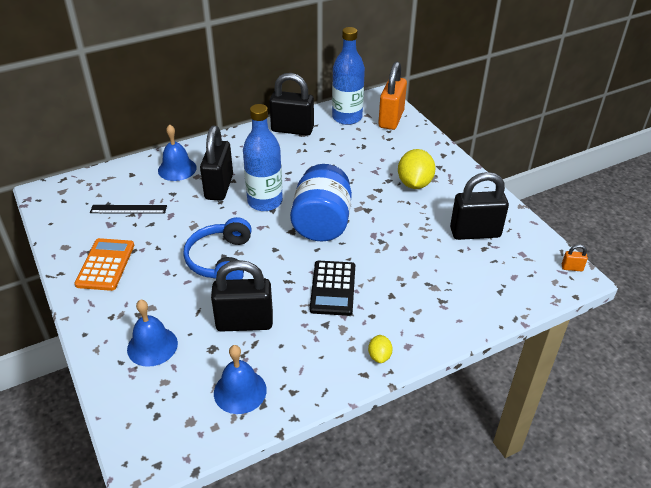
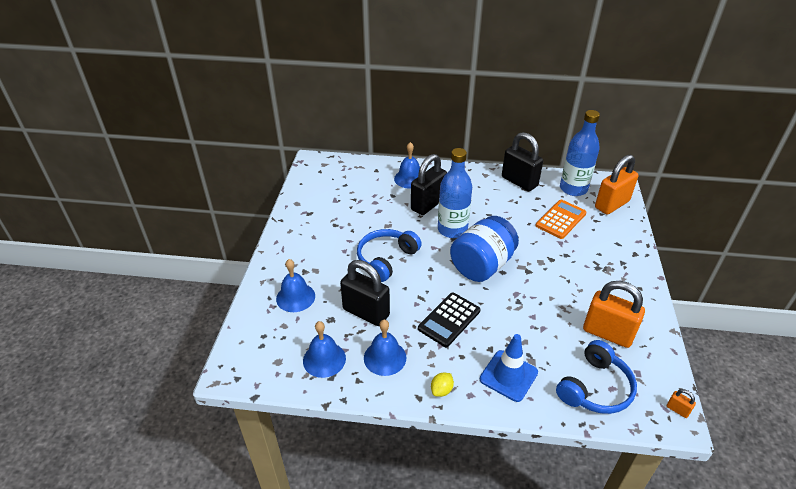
camera: 35 degrees right, 0 degrees up
orange calculator [74,238,134,291] -> orange calculator moved to [535,200,587,239]
black ruler [90,205,167,214] -> none
yellow lemon [398,149,436,189] -> none
black padlock [450,172,509,240] -> orange padlock [583,281,645,348]
none -> blue bell [364,320,406,376]
none -> blue traffic cone [480,334,538,402]
none -> blue headphones [556,340,637,414]

